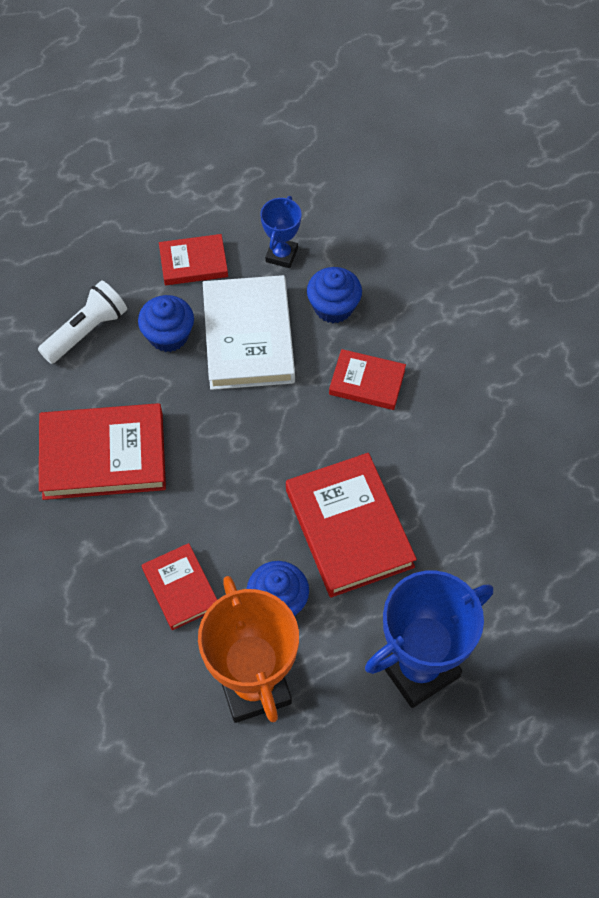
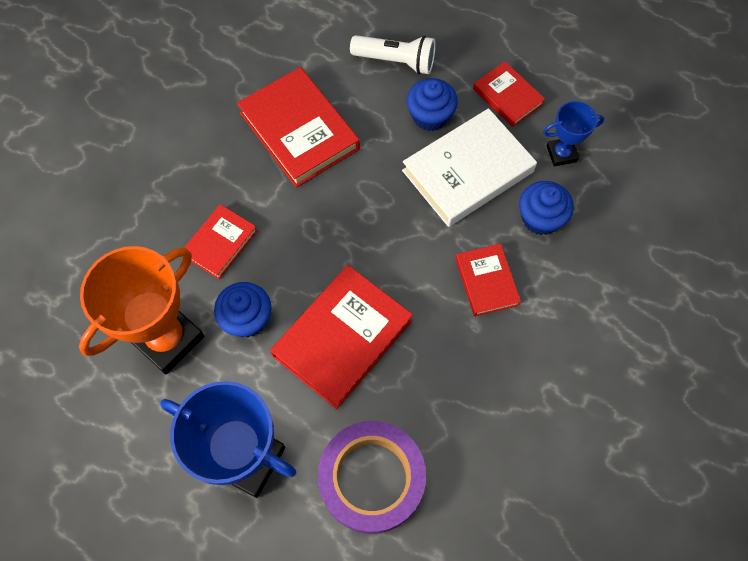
camera: 60 degrees right, 5 degrees up
none -> purple tape [318,421,426,534]

